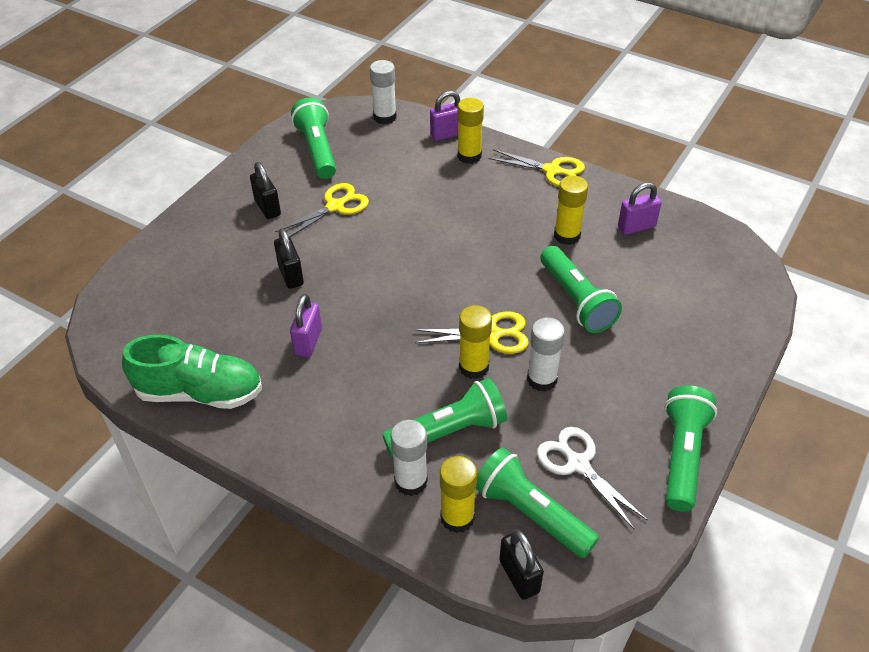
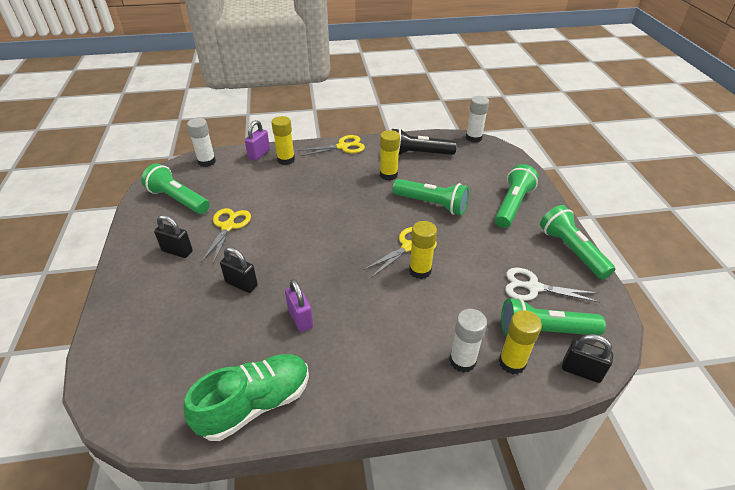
camera: 40 degrees left, 5 degrees down
green flashlight [382,378,507,456] -> green flashlight moved to [495,164,539,228]
white glue stick [527,317,565,392] -> white glue stick moved to [466,96,489,143]
purple padlock [618,182,661,235] -> black flashlight [392,128,457,155]

